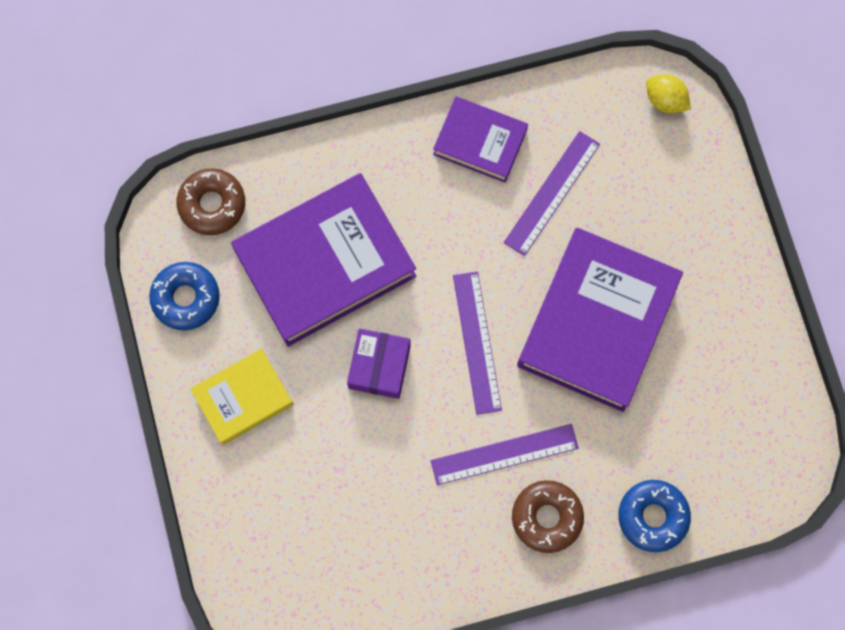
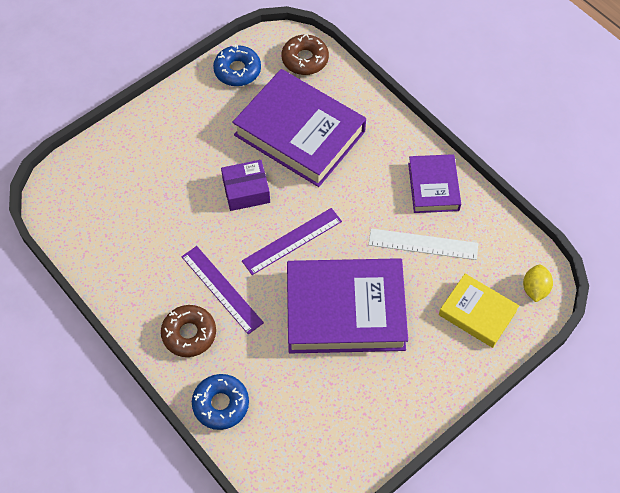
camera: 65 degrees right, 15 degrees down
yellow book [190,348,294,445] -> yellow book moved to [439,274,519,348]
purple ruler [504,131,600,256] -> white ruler [369,228,478,260]

